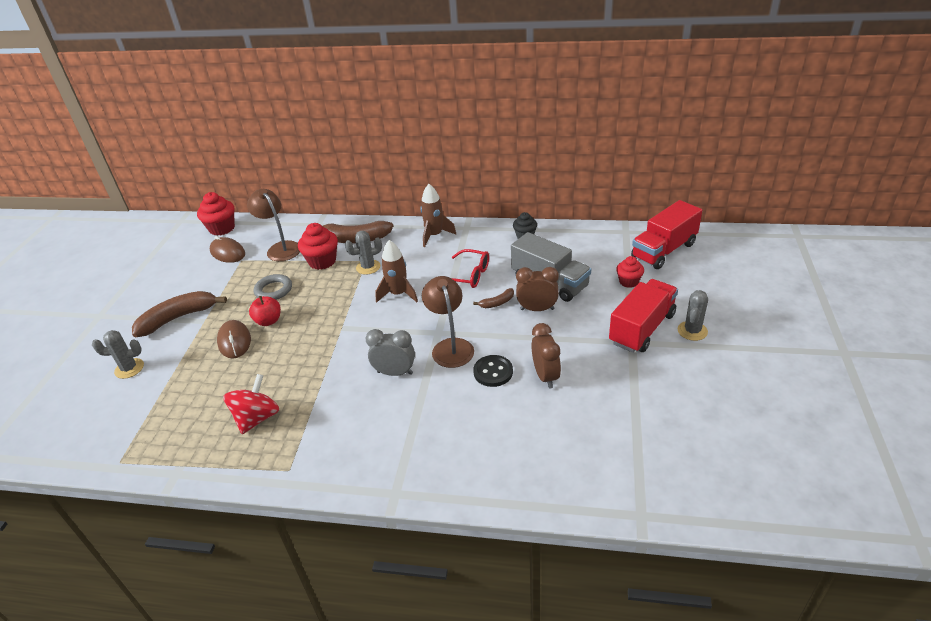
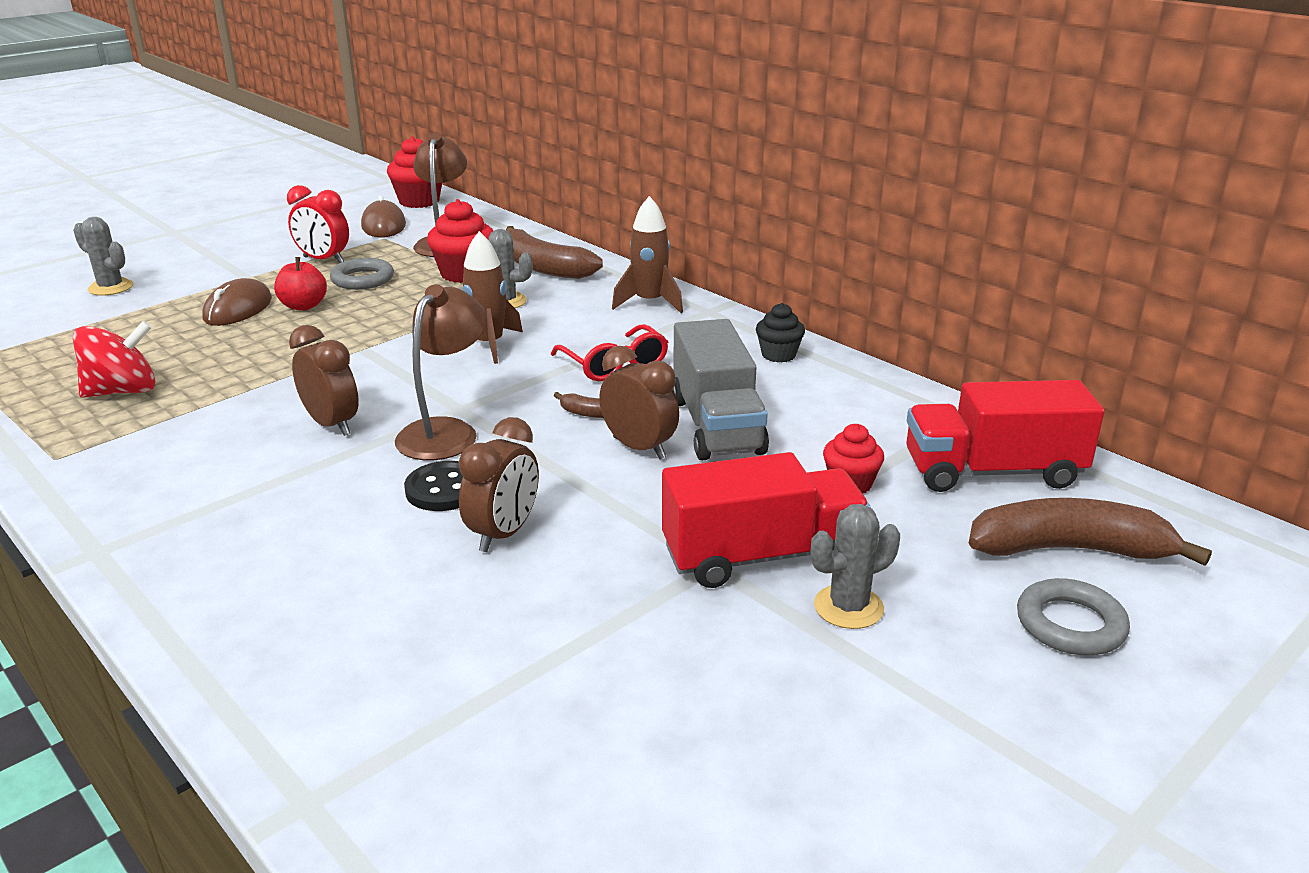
camera: 35 degrees right, 10 degrees down
brown banana [132,291,227,337] -> brown banana moved to [969,498,1212,566]
grey clock [365,329,415,376] -> brown clock [289,325,359,436]
none -> red clock [287,185,349,263]
none -> grey ring [1017,578,1130,655]

